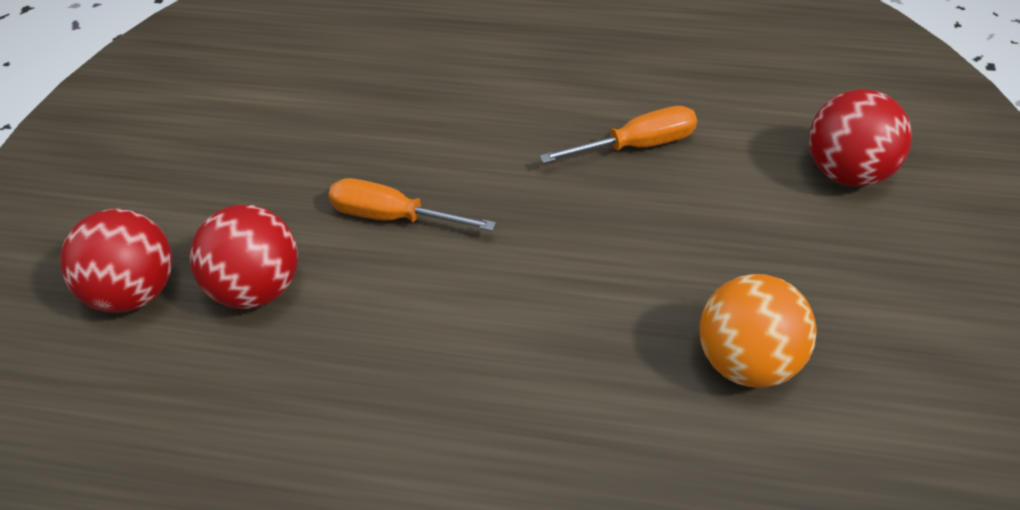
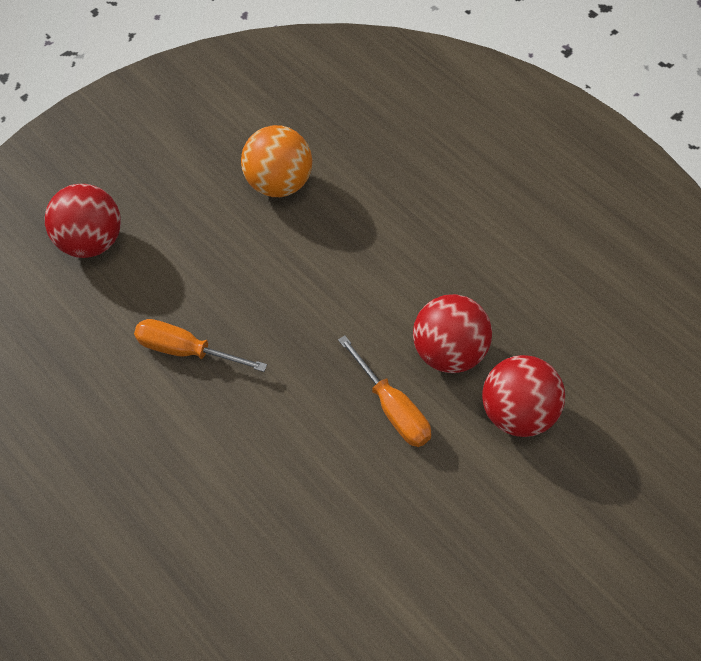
camera: 145 degrees left, 10 degrees up
red ball [60,209,172,313] -> red ball moved to [413,294,492,373]

